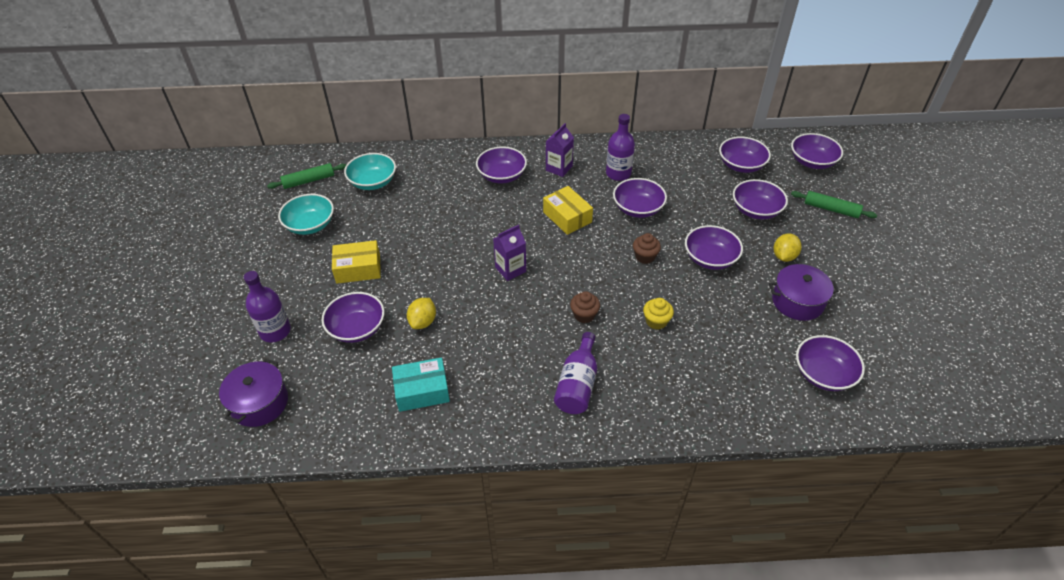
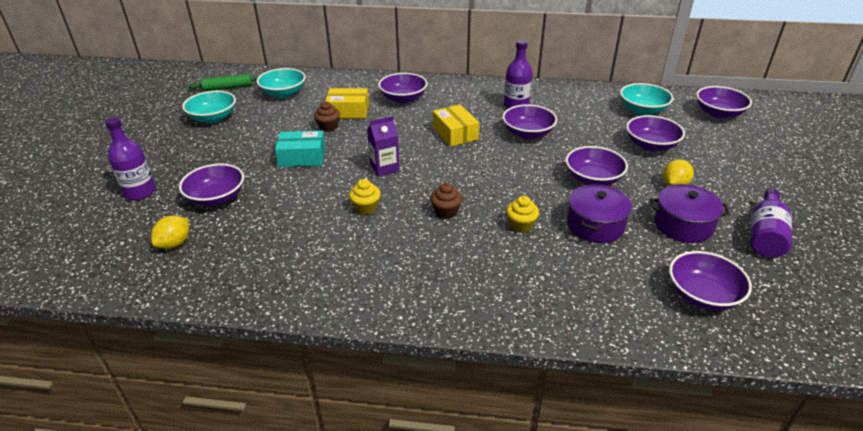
camera: 10 degrees right, 10 degrees down
purple pot [219,359,288,427] -> purple pot moved to [567,184,632,243]
yellow box [332,240,381,284] -> yellow box moved to [325,88,369,119]
turquoise box [392,357,450,412] -> turquoise box moved to [275,131,325,167]
yellow lemon [407,298,436,329] -> yellow lemon moved to [151,215,189,249]
purple carton [546,123,574,177] -> none
purple bottle [554,332,597,414] -> purple bottle moved to [750,189,792,258]
brown cupcake [633,233,661,264] -> brown cupcake moved to [314,101,340,132]
purple bowl [719,137,771,173] -> turquoise bowl [620,83,673,115]
green rolling pin [791,191,877,218] -> none
none -> yellow cupcake [349,179,381,215]

